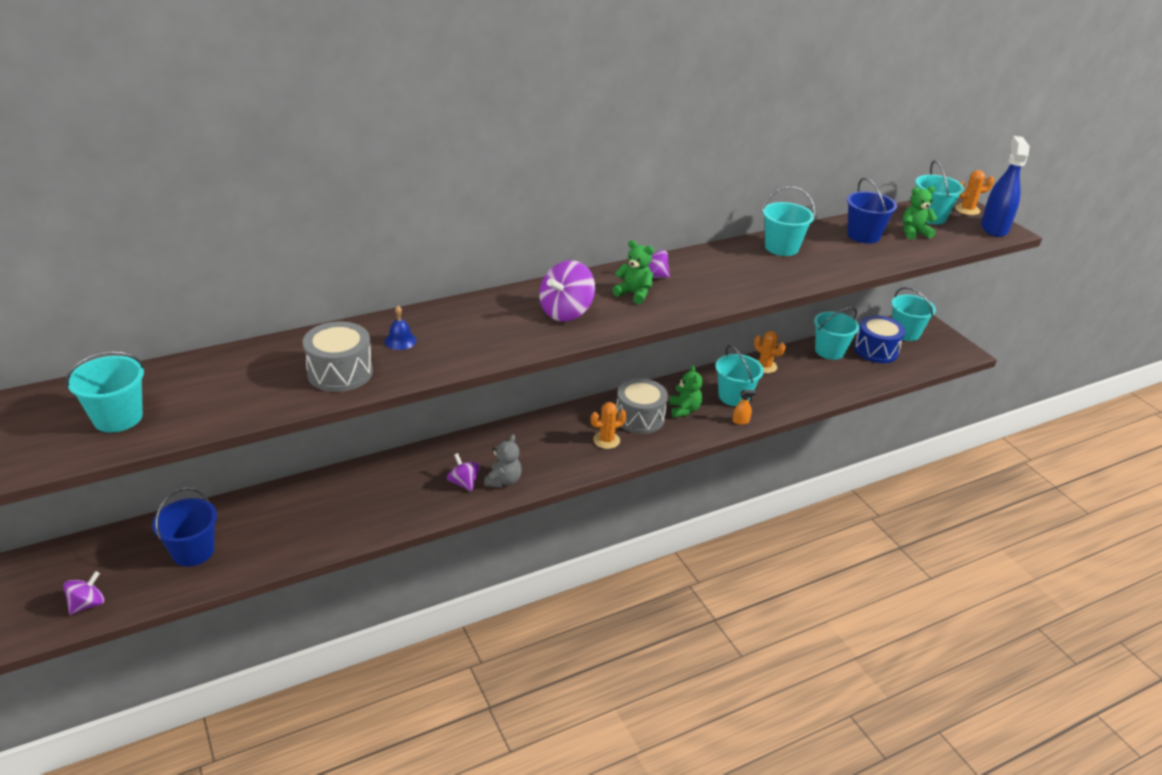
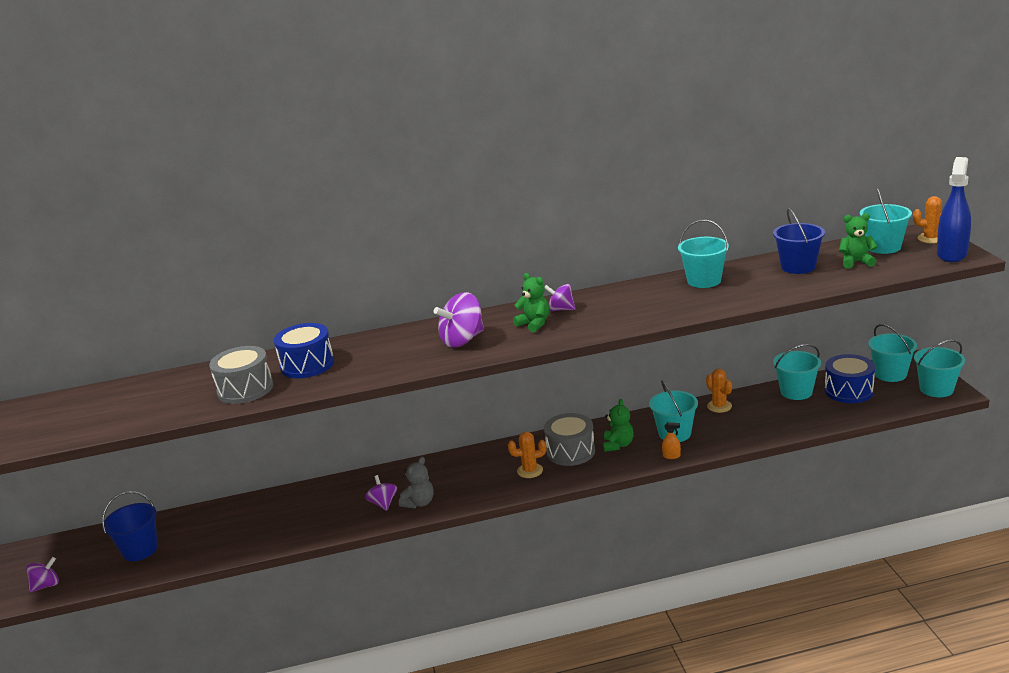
camera: 20 degrees right, 10 degrees down
turquoise bucket [66,351,145,432] -> turquoise bucket moved to [914,340,965,397]
blue bell [385,306,417,350] -> blue drum [274,323,334,378]

